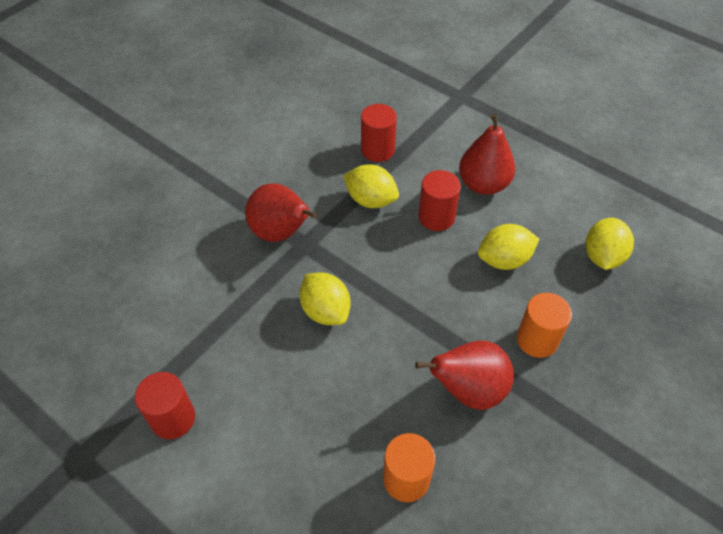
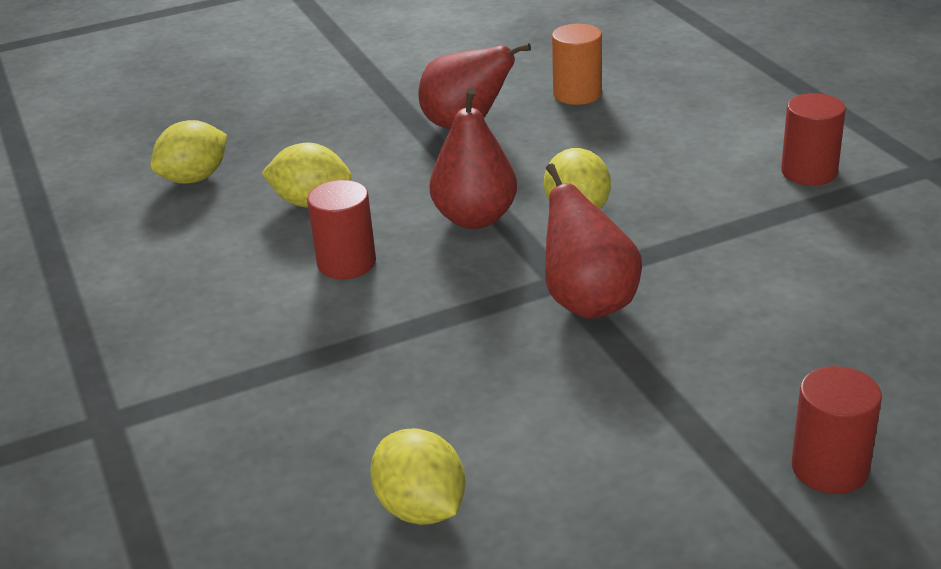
camera: 150 degrees left, 20 degrees down
yellow lemon [343,165,399,208] -> yellow lemon moved to [370,428,466,525]
red cylinder [361,104,397,162] -> red cylinder moved to [792,366,882,494]
red pear [459,114,515,195] -> red pear moved to [429,88,517,229]
orange cylinder [517,293,572,358] -> none

